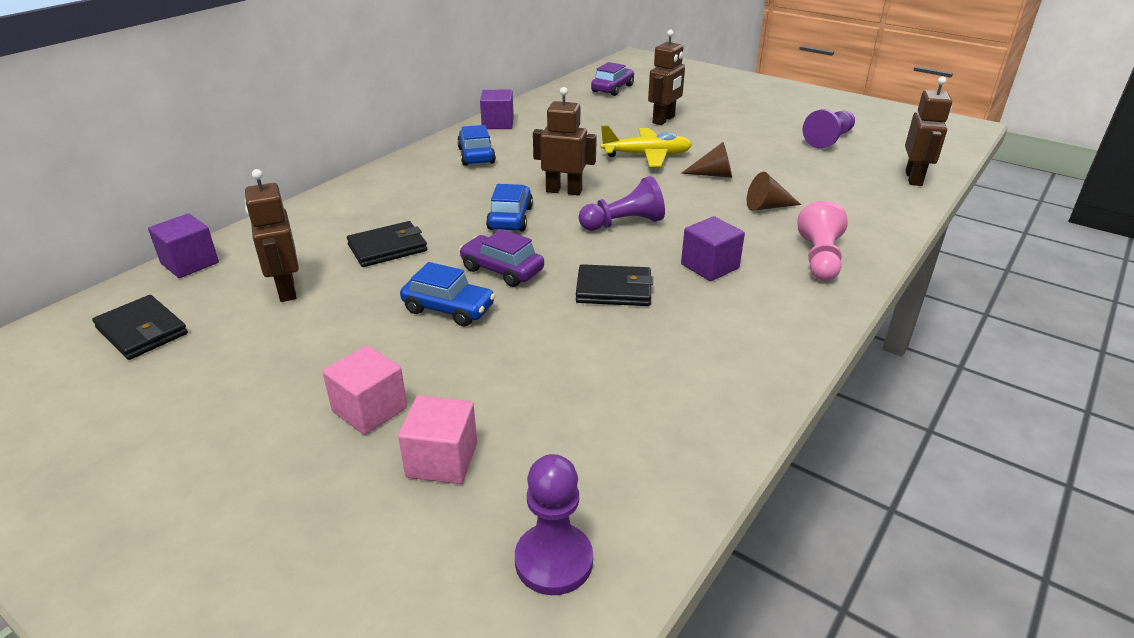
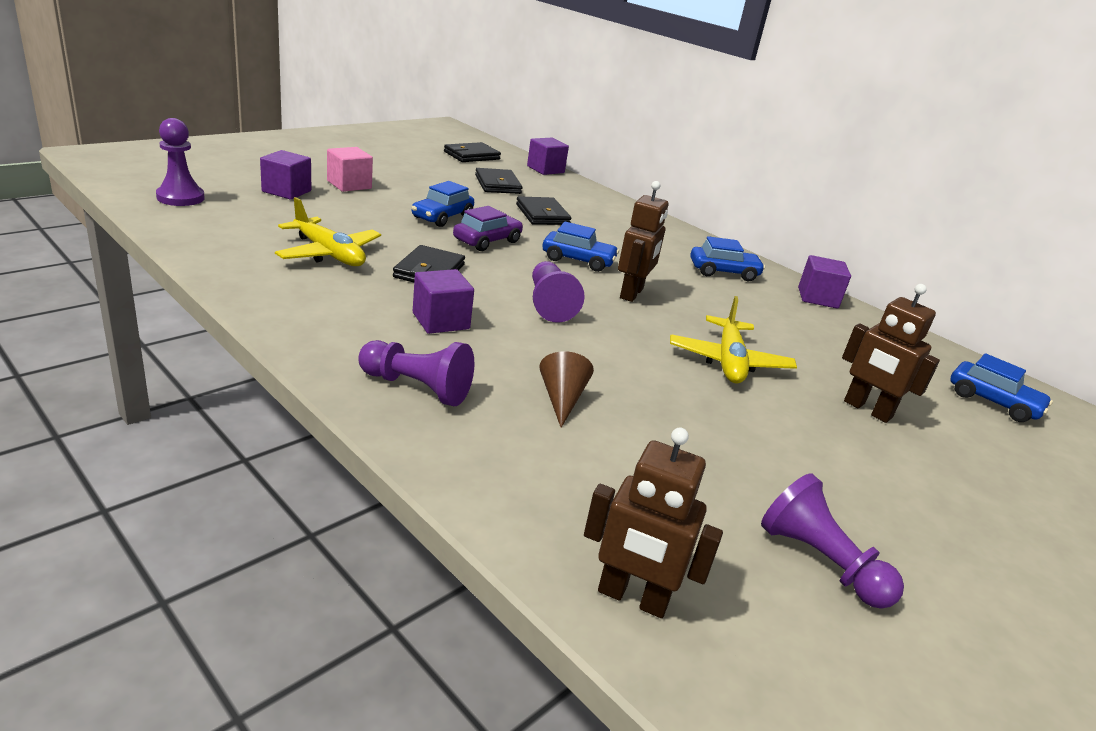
camera: 95 degrees right, 5 degrees down
brown robot [245,169,299,302] -> black wallet [475,168,522,194]
pink cube [398,395,477,484] -> purple cube [260,150,311,200]
purple car [591,62,634,96] -> blue car [950,353,1053,422]
brown cone [681,142,732,178] -> none
pink pawn [797,201,848,281] -> purple pawn [358,340,474,406]
none -> yellow plane [275,197,381,266]

